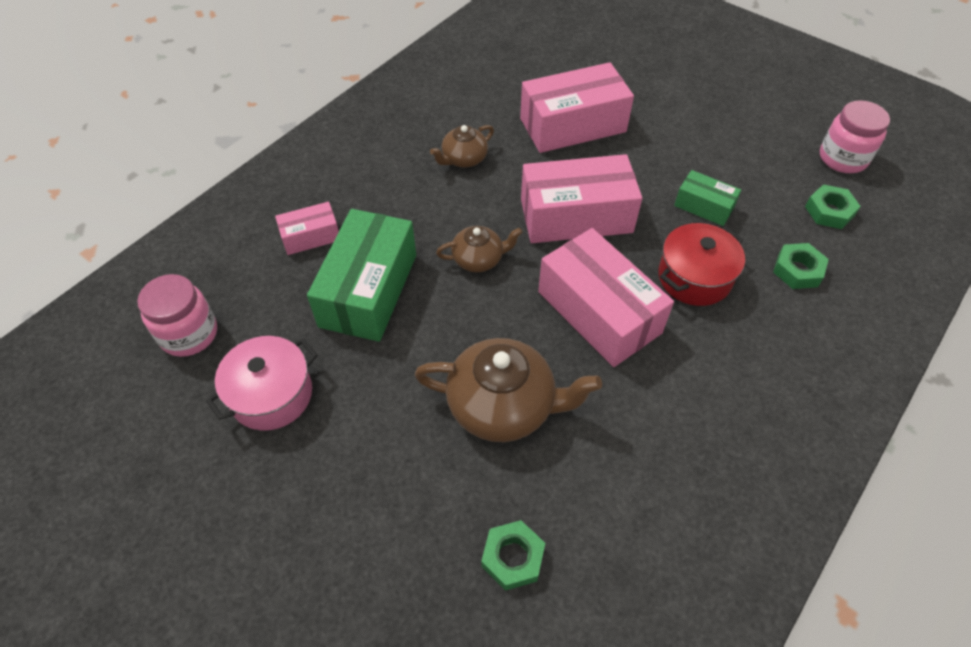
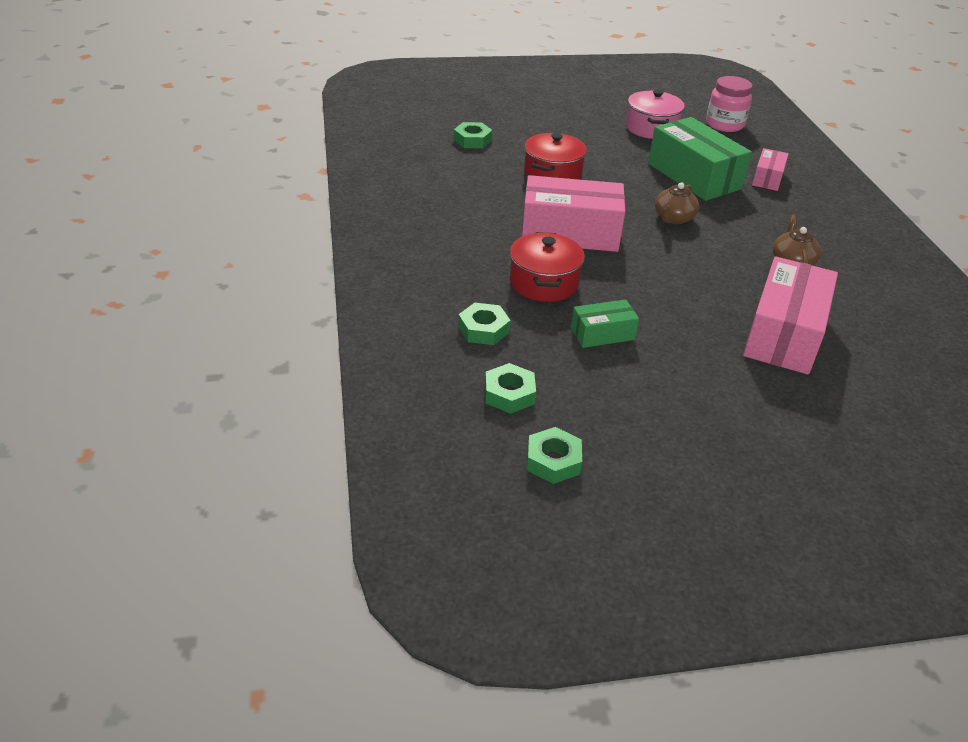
camera: 130 degrees right, 15 degrees down
brown teapot [415,338,602,442] -> red pot [524,133,587,180]
pink box [521,154,642,243] -> none
pink jar [820,100,890,173] -> green nut [527,427,582,484]

